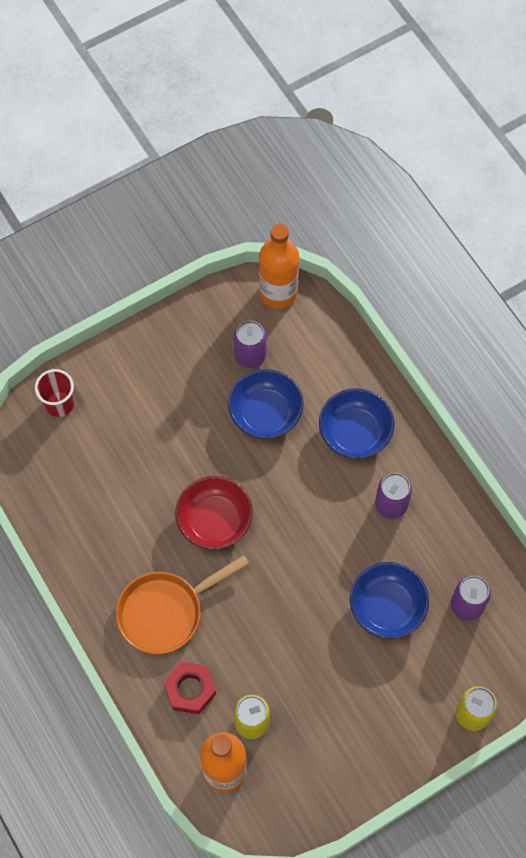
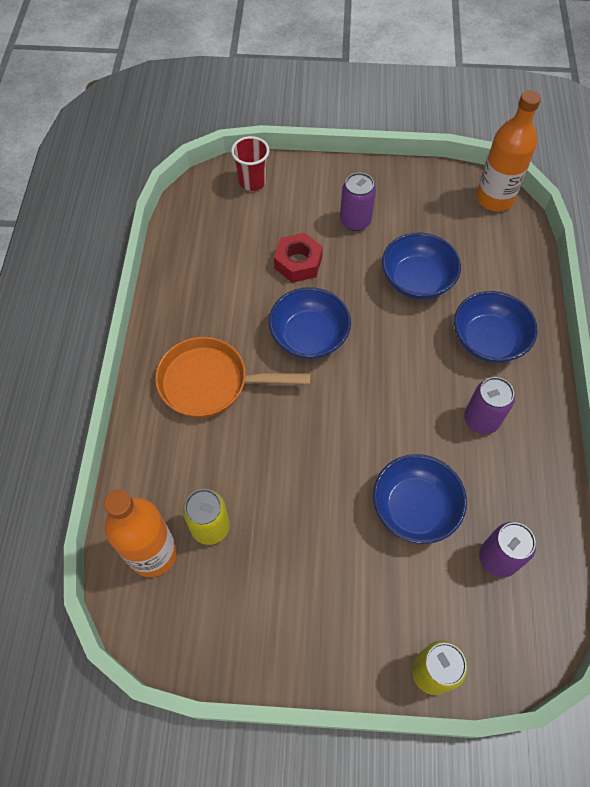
camera: 35 degrees right, 5 degrees down
red nut [163,661,216,714] -> red nut moved to [274,233,323,283]
red bowl [175,476,253,550] -> blue bowl [269,287,351,359]
purple can [234,321,266,368] -> purple can moved to [340,173,376,231]

